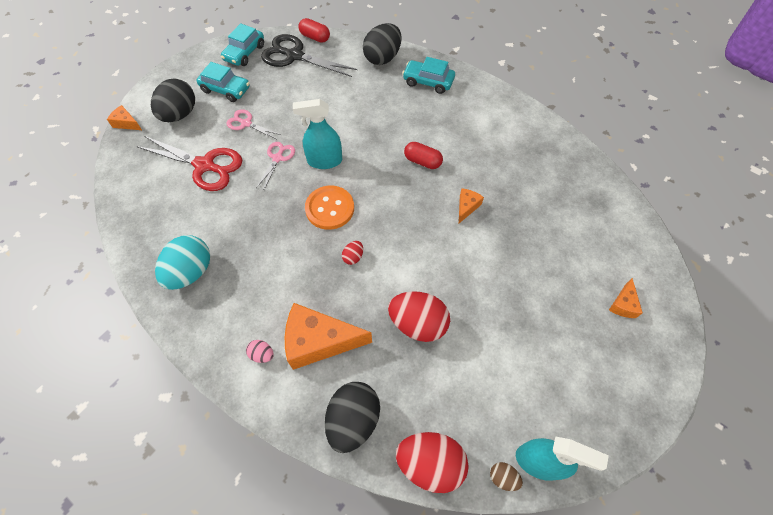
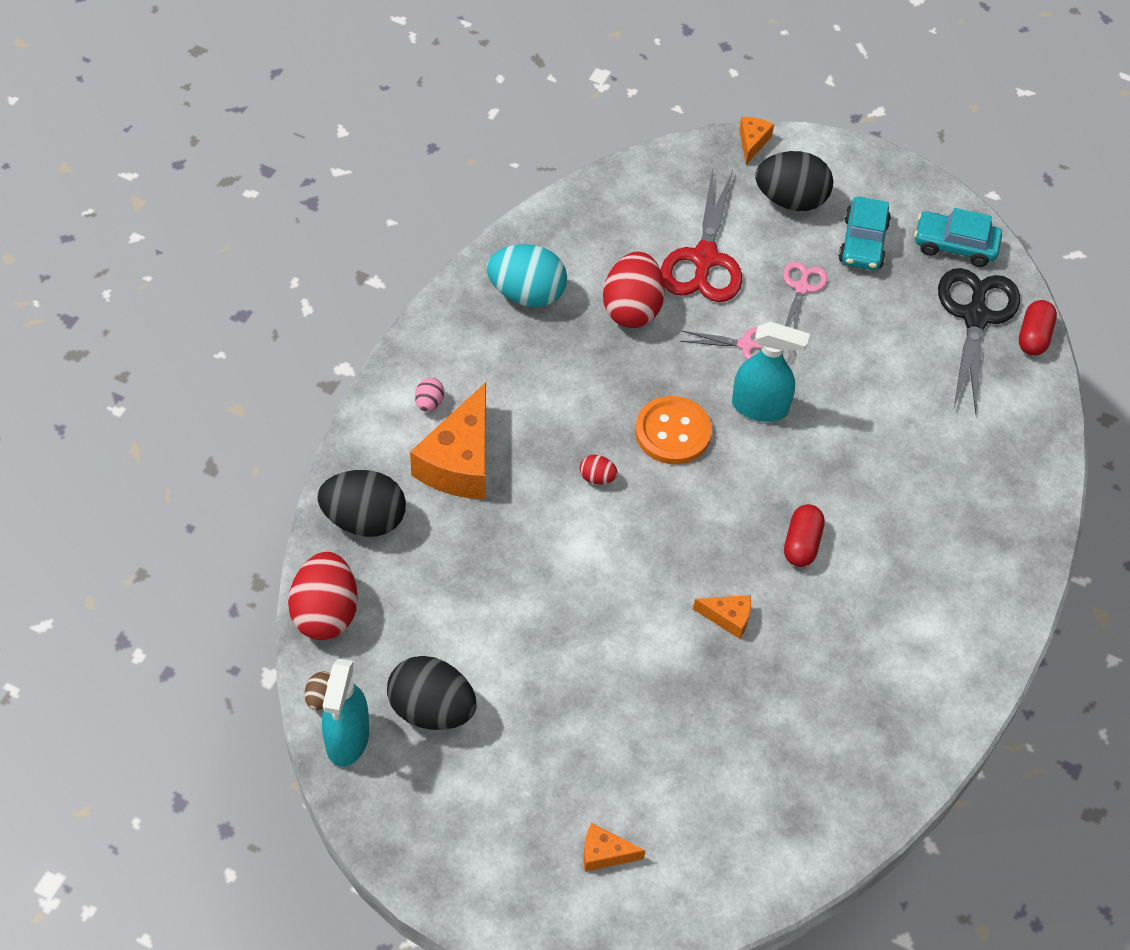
camera: 75 degrees right, 5 degrees down
orange cheese [285,303,372,370] -> orange cheese turned 150 degrees counterclockwise [410,382,486,499]
turquoise spray bottle [293,99,342,169] -> turquoise spray bottle turned 120 degrees clockwise [732,322,810,422]
black egg [363,23,402,65] -> black egg moved to [387,656,477,730]
red egg [388,292,450,342] -> red egg moved to [603,252,665,328]
turquoise car [402,57,455,94] -> none

